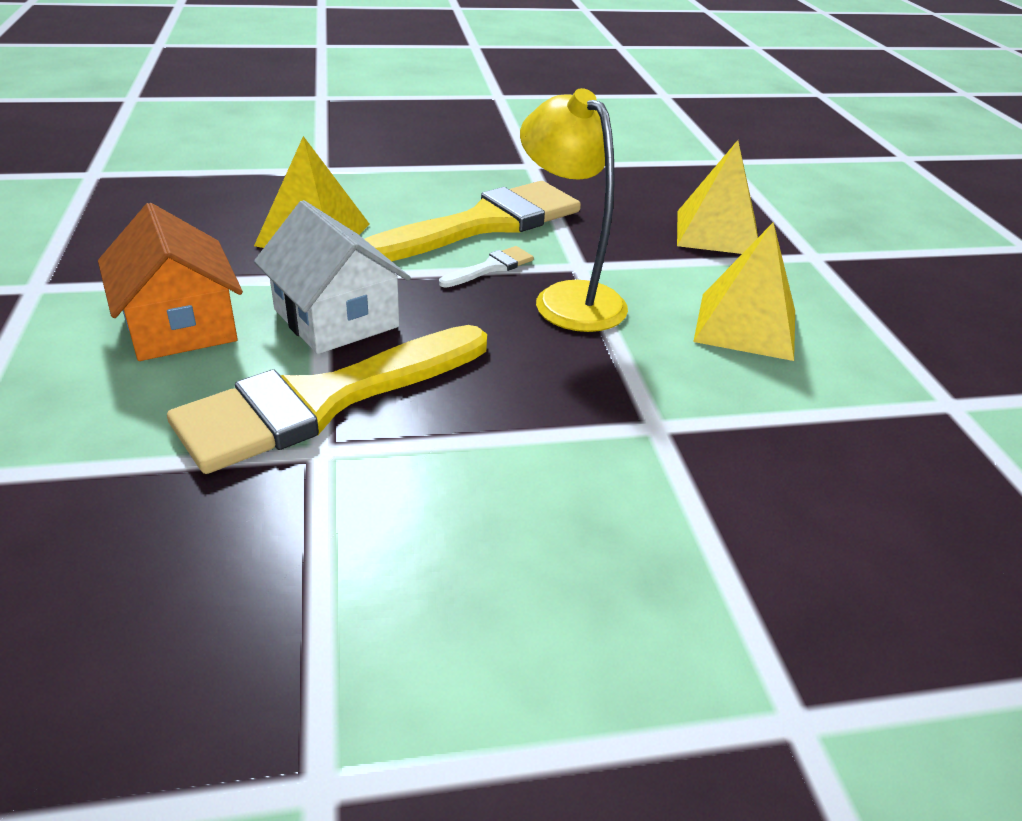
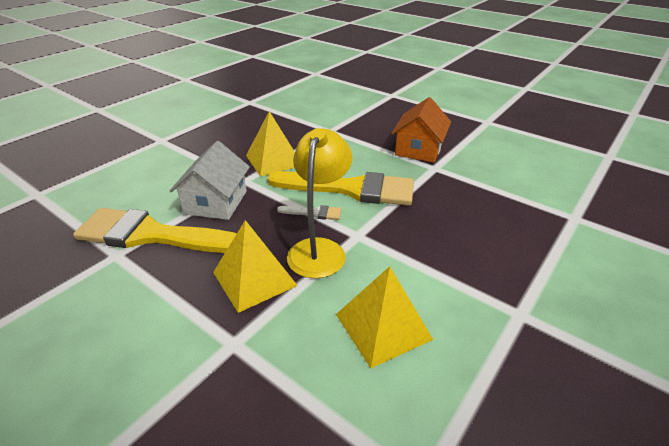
camera: 50 degrees right, 0 degrees up
orange house [98,203,243,361] -> orange house moved to [391,97,451,163]
yellow pyramid [677,140,758,254] -> yellow pyramid moved to [213,220,298,313]

